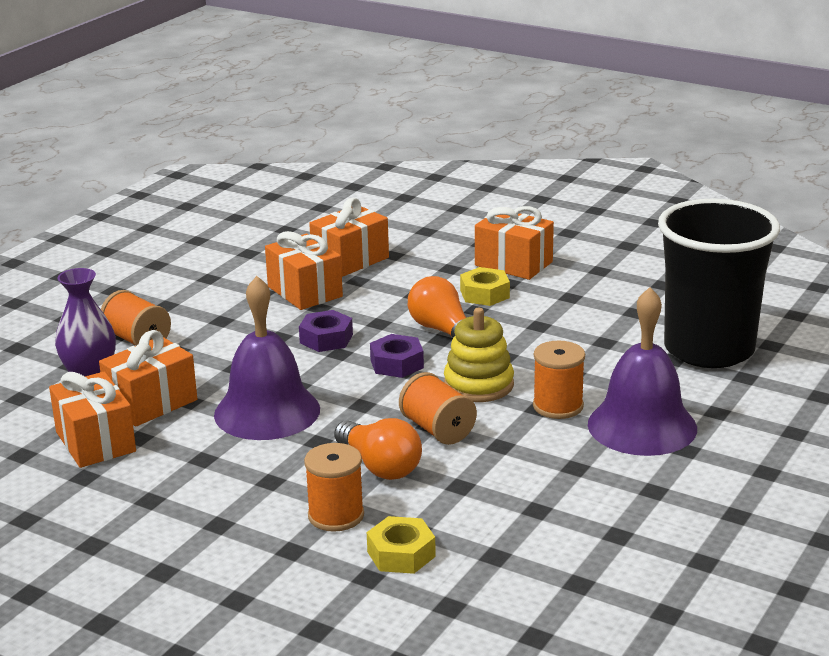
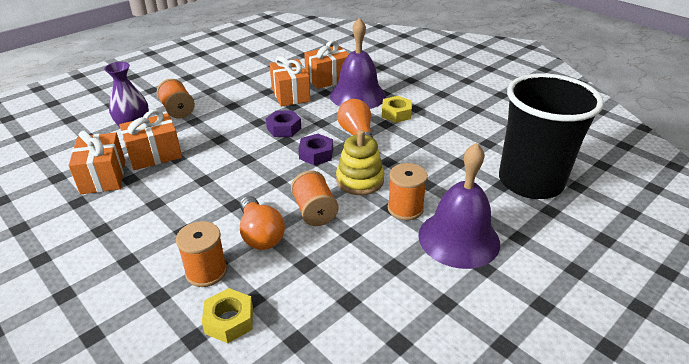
camera: 15 degrees right, 10 degrees up
purple bell [214,276,320,440] -> purple bell moved to [330,17,386,109]
orange gift [475,206,554,280] -> none

